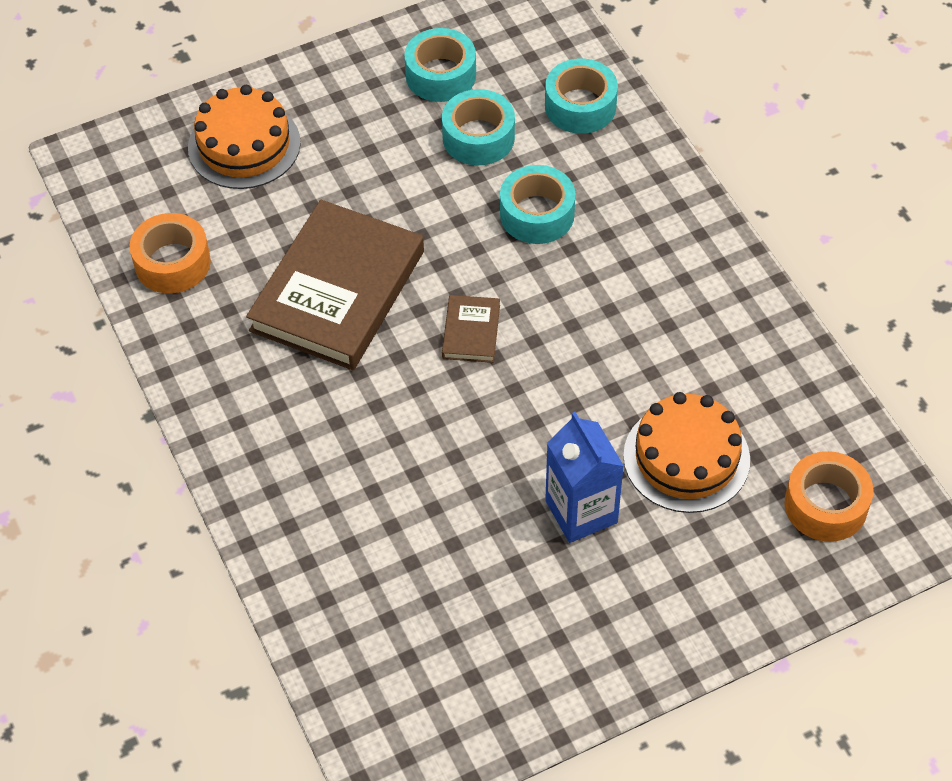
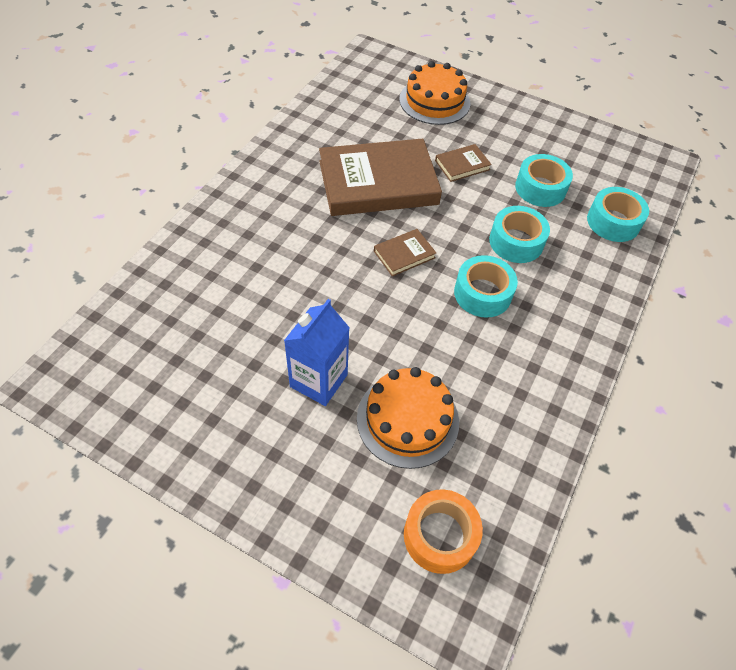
camera: 50 degrees right, 0 degrees up
orange tape [130,213,211,294] -> none
turquoise tape [404,28,476,102] -> turquoise tape moved to [454,255,518,318]
none -> brown book [435,144,492,182]

